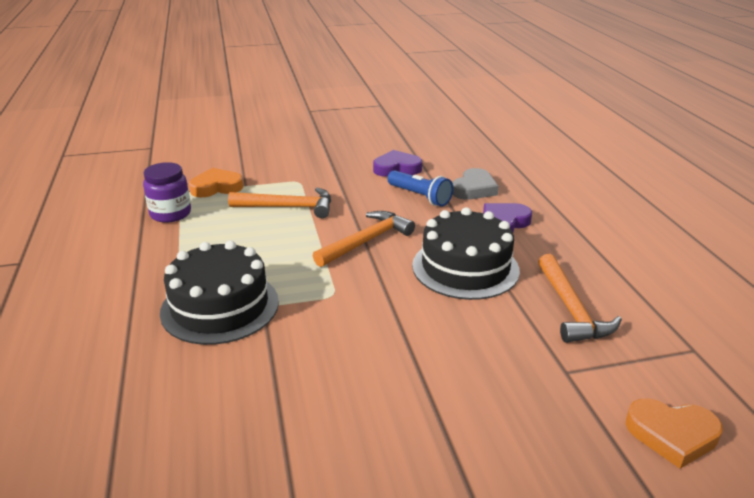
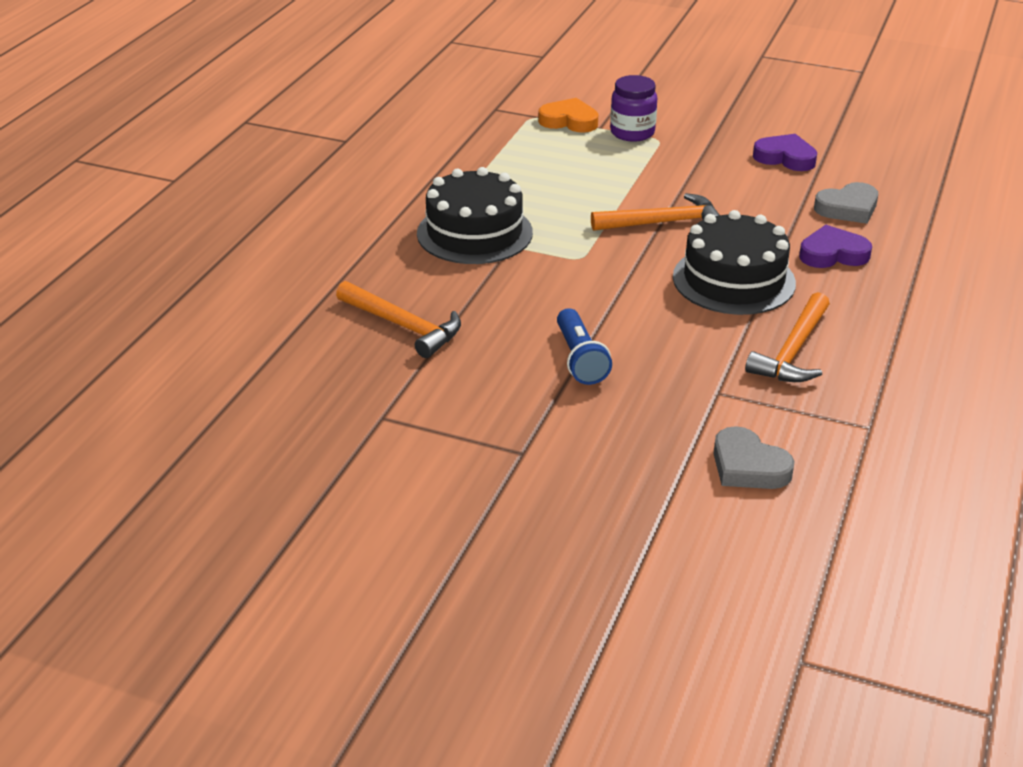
camera: 35 degrees right, 5 degrees up
purple jar [143,162,191,223] -> purple jar moved to [610,75,657,141]
orange hammer [228,188,331,218] -> orange hammer moved to [336,281,461,358]
blue flashlight [387,170,453,206] -> blue flashlight moved to [557,308,612,385]
orange heart [626,399,723,469] -> grey heart [713,426,795,489]

